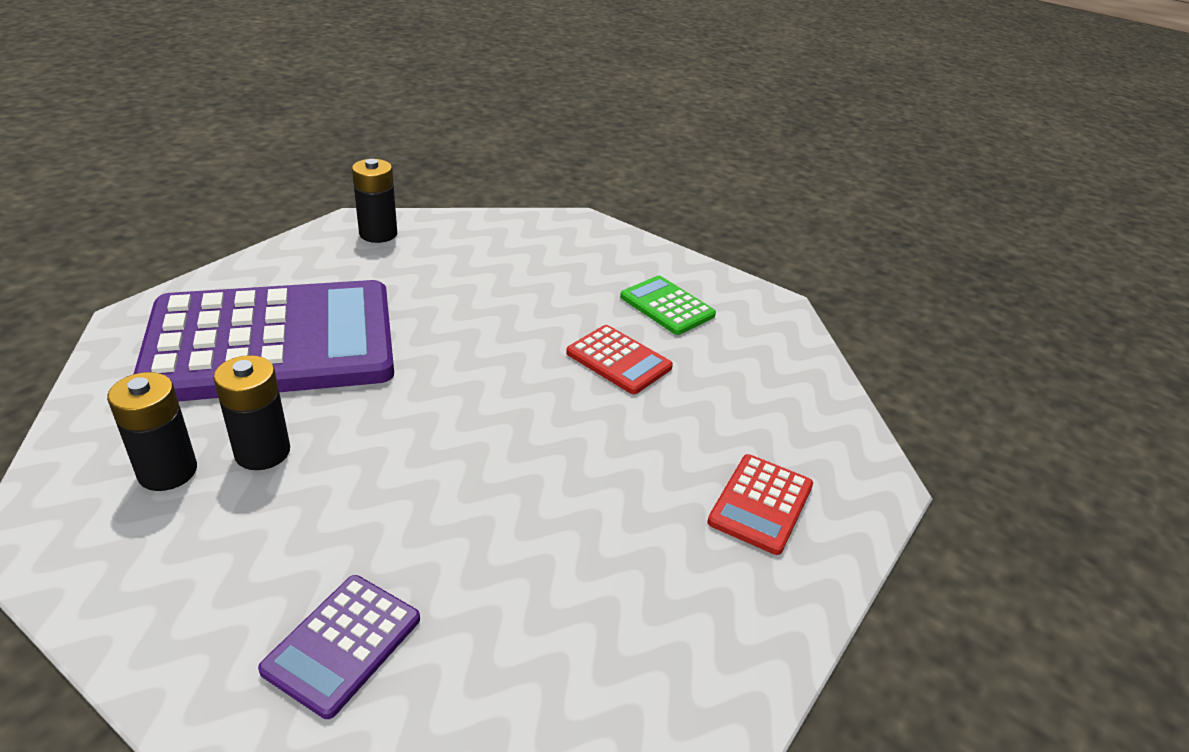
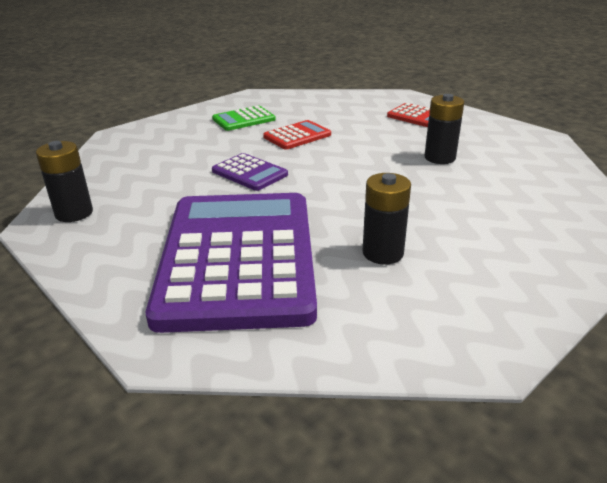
camera: 75 degrees left, 5 degrees down
black battery [107,372,197,491] -> black battery moved to [424,94,464,164]
purple calculator [258,575,420,719] -> purple calculator moved to [212,153,288,191]

